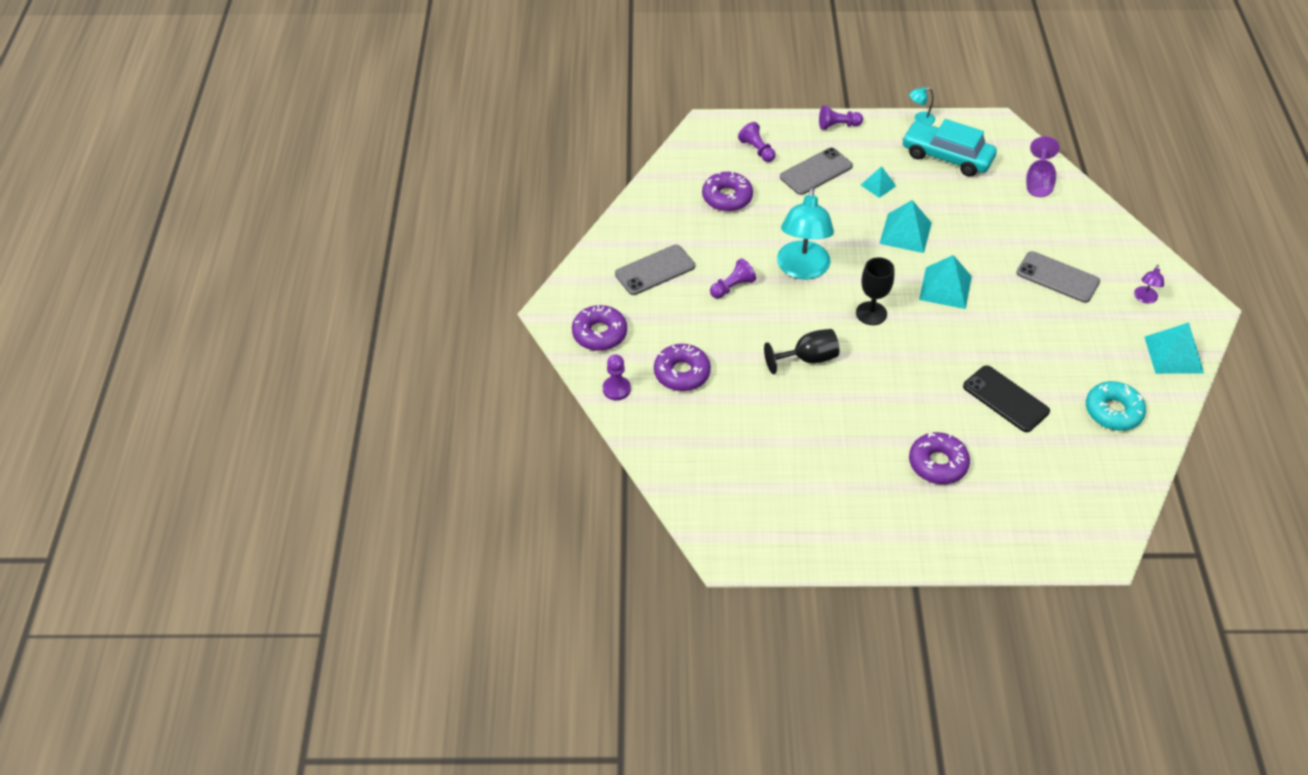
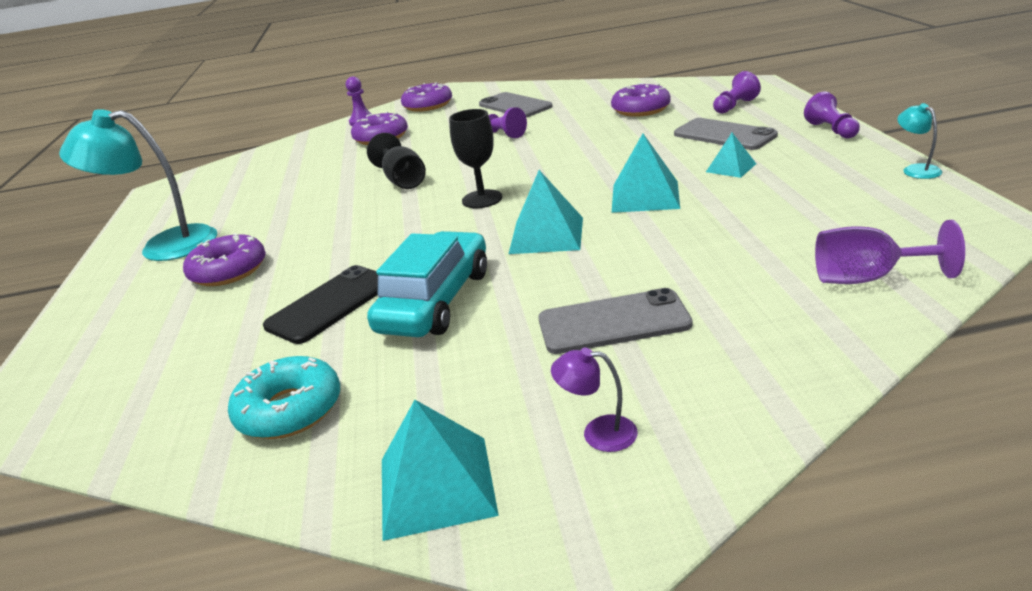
camera: 85 degrees right, 20 degrees down
turquoise lamp [777,187,834,279] -> turquoise lamp moved to [59,109,217,261]
turquoise car [902,119,997,177] -> turquoise car moved to [367,231,487,337]
grey phone [1016,251,1100,303] -> grey phone turned 60 degrees clockwise [538,288,693,354]

